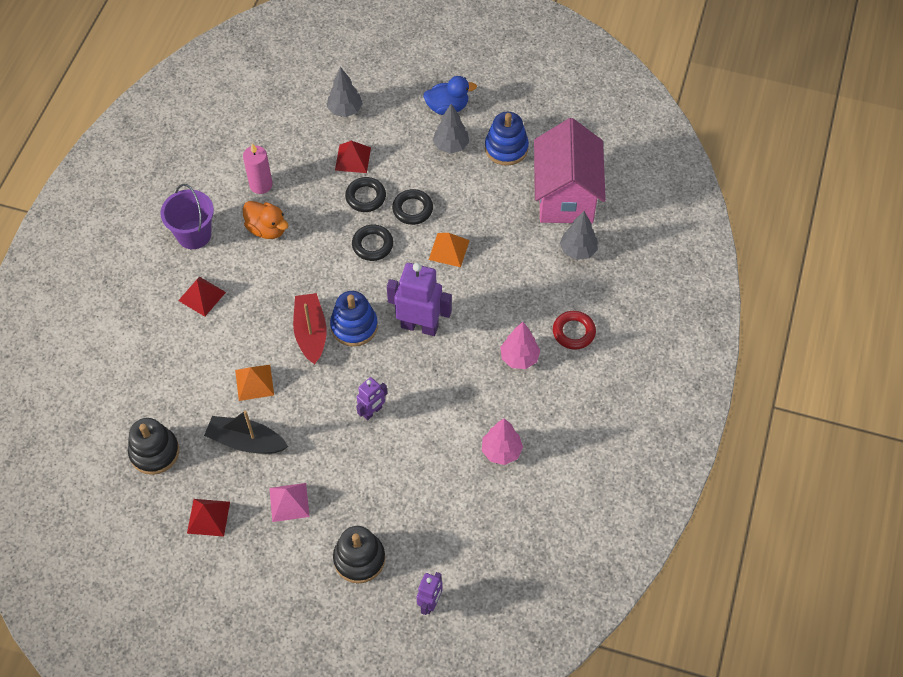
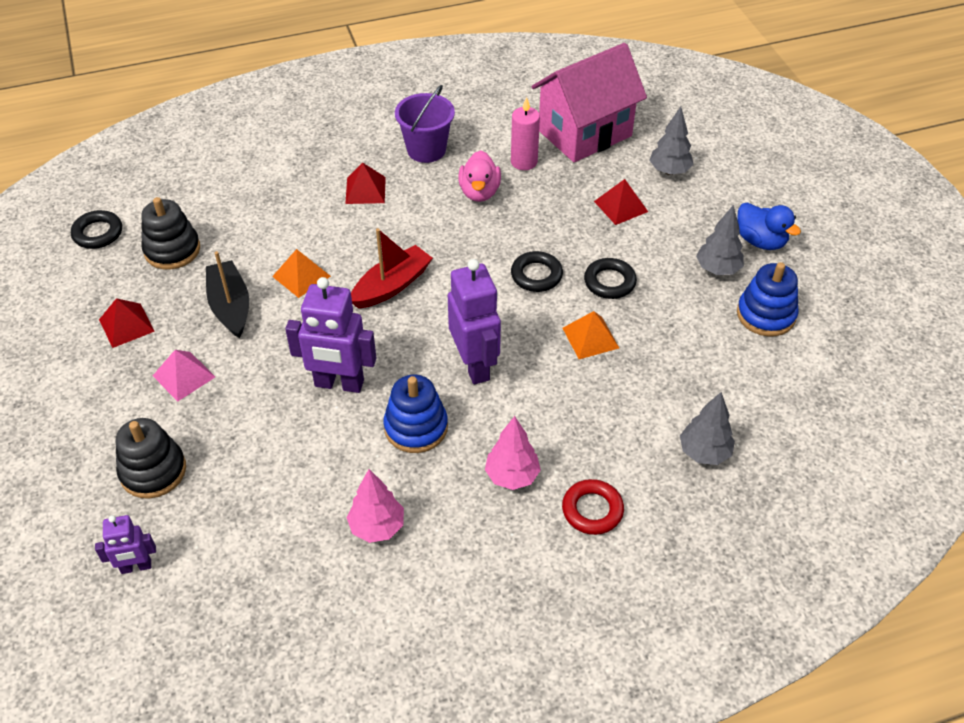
camera: 55 degrees right, 10 degrees down
orange duck [243,201,289,239] -> pink duck [458,150,501,202]
blue stacking toy [330,291,378,347] -> blue stacking toy moved to [383,375,448,453]
black ring [345,177,386,212] -> black ring moved to [71,210,122,249]
purple robot [356,377,387,420] -> purple robot [285,277,376,393], size x1.80
pink house [534,118,606,223] -> pink house moved to [531,43,647,162]

